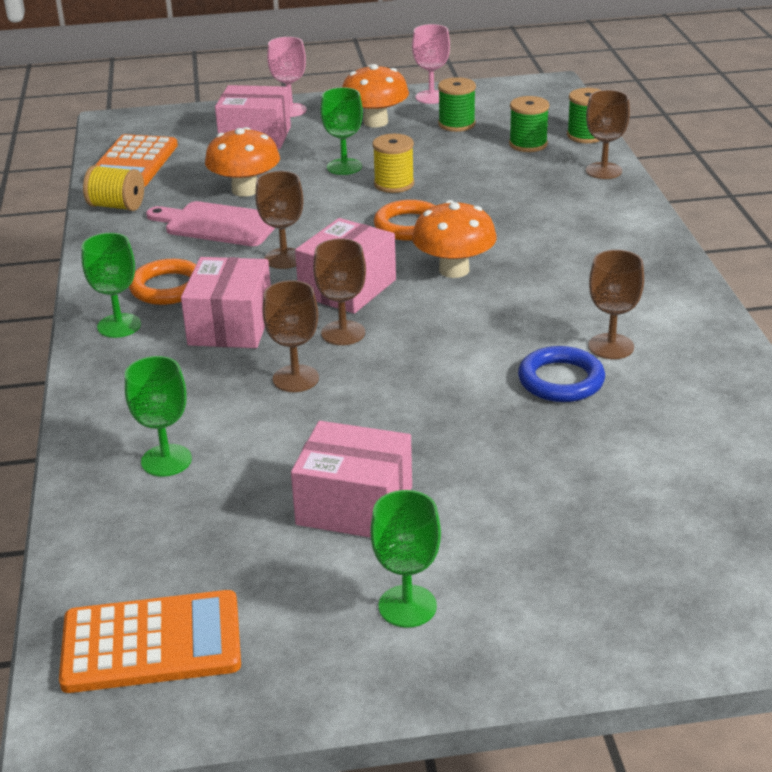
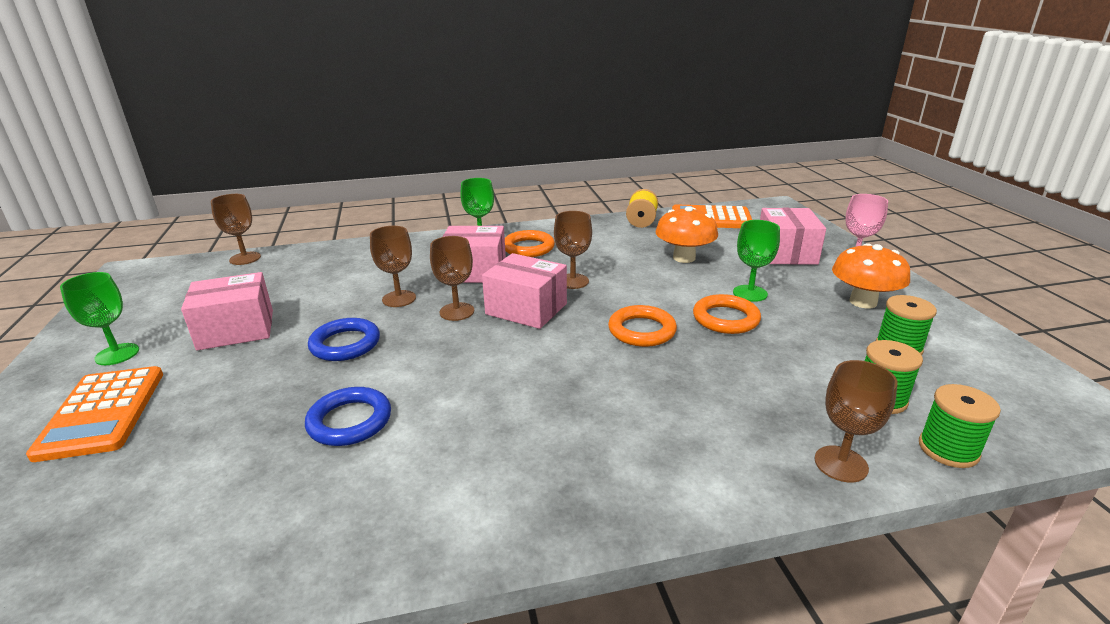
camera: 85 degrees right, 5 degrees down
orange calculator [59,590,241,693] -> orange calculator moved to [26,366,163,462]
green goblet [125,356,192,477] -> none
pink cutting board [146,201,275,246] -> none
pink box [291,421,412,538] -> pink box turned 60 degrees clockwise [181,272,273,350]
yellow spool [372,134,414,193] -> orange ring [693,294,761,334]
pink goblet [412,24,450,104] -> none
orange mushroom [412,200,497,278] -> none
brown goblet [588,250,644,359] -> brown goblet moved to [211,194,261,265]
none -> blue ring [308,318,380,361]

